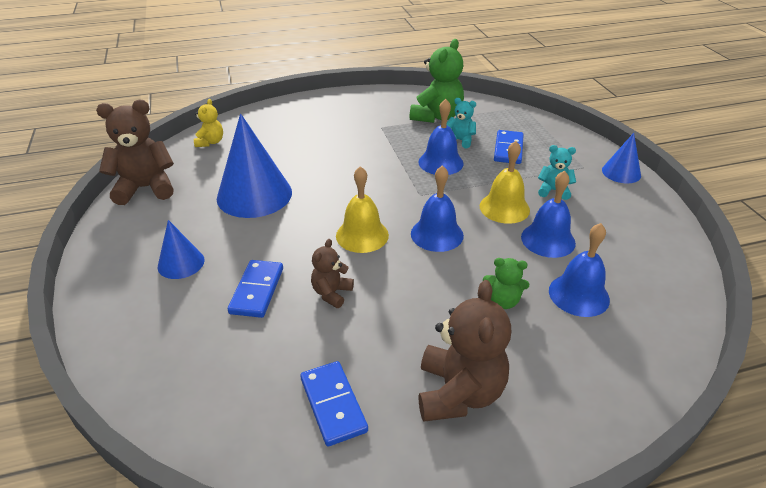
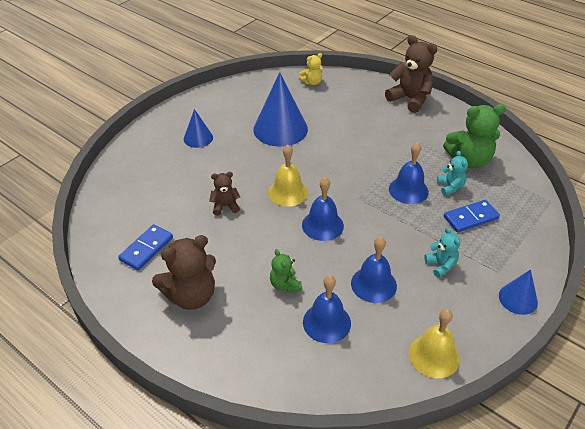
camera: 55 degrees right, 5 degrees up
brown teddy bear [96,100,174,205] -> brown teddy bear moved to [385,35,437,113]
blue domino [228,260,283,318] -> none
yellow bell [480,141,530,224] -> yellow bell moved to [409,309,460,379]

